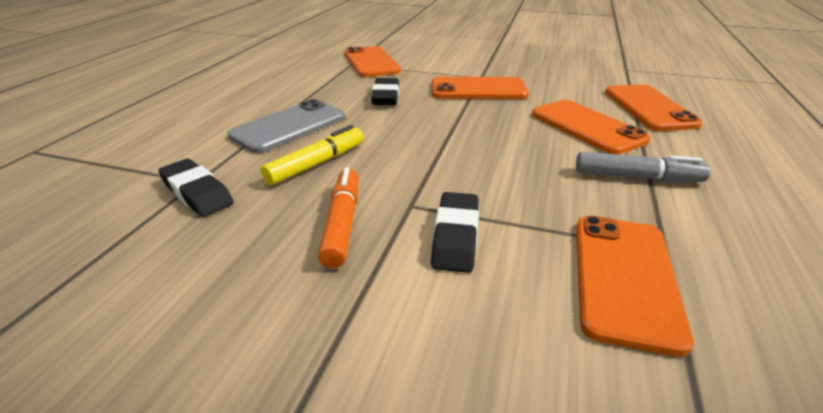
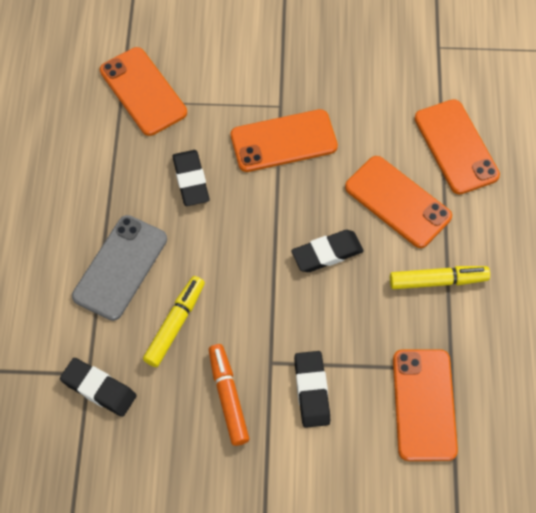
camera: 15 degrees left, 30 degrees up
grey marker [576,152,711,182] -> yellow marker [390,266,490,289]
none -> black eraser [291,230,363,272]

